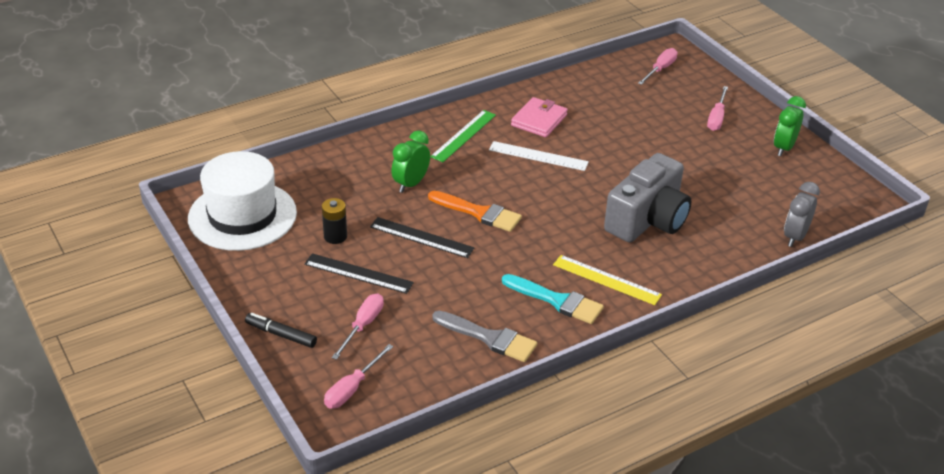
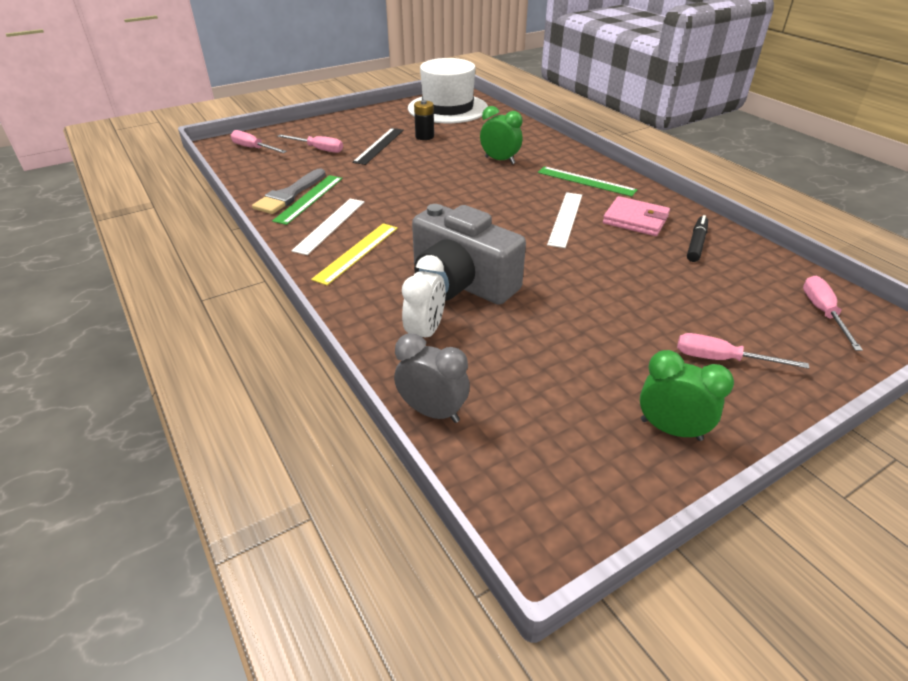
camera: 90 degrees right, 0 degrees up
black marker [245,313,317,348] -> black marker moved to [687,215,708,262]
black ruler [370,217,475,258] -> none
orange brush [428,191,522,232] -> none
turquoise brush [502,274,604,324] -> white ruler [291,199,364,255]
pink screwdriver [638,48,678,85] -> pink screwdriver turned 120 degrees counterclockwise [803,276,863,351]
none -> green ruler [272,175,343,225]
none -> white clock [402,255,446,337]

